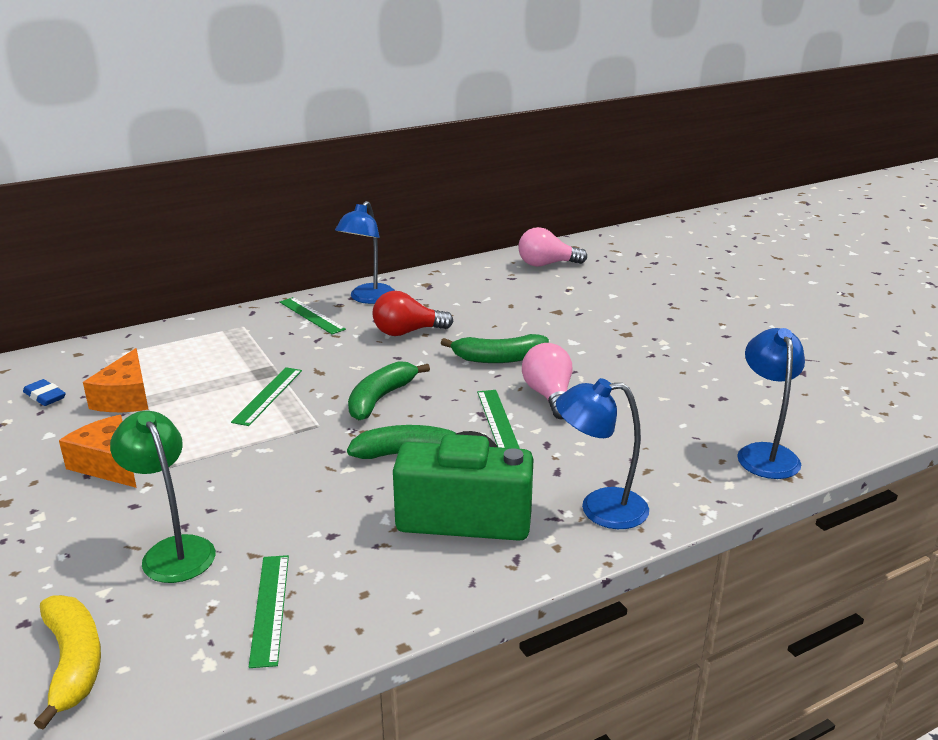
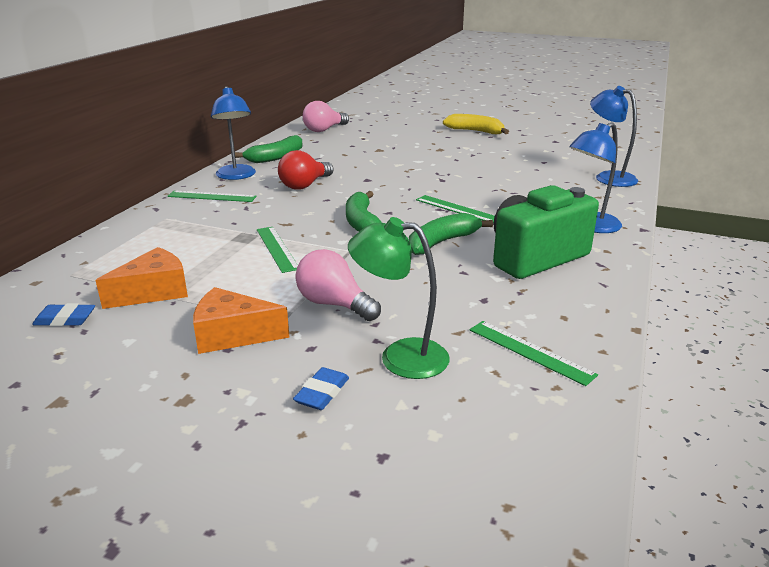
camera: 40 degrees left, 0 degrees up
yellow banana [34,595,101,730] -> yellow banana moved to [443,114,509,134]
orange cheese [83,348,148,412] -> orange cheese turned 90 degrees counterclockwise [95,247,188,309]
green banana [441,334,549,363] -> green banana moved to [235,135,302,163]
pink light bulb [522,343,572,419] -> pink light bulb moved to [295,249,381,321]
none -> blue eraser [293,367,349,410]

